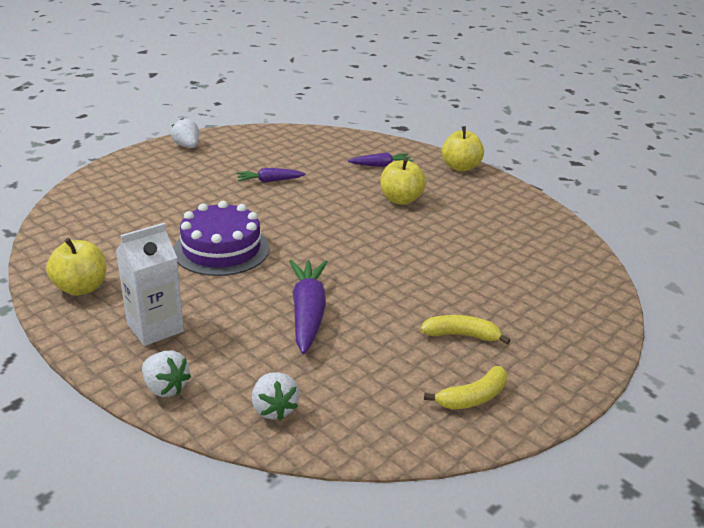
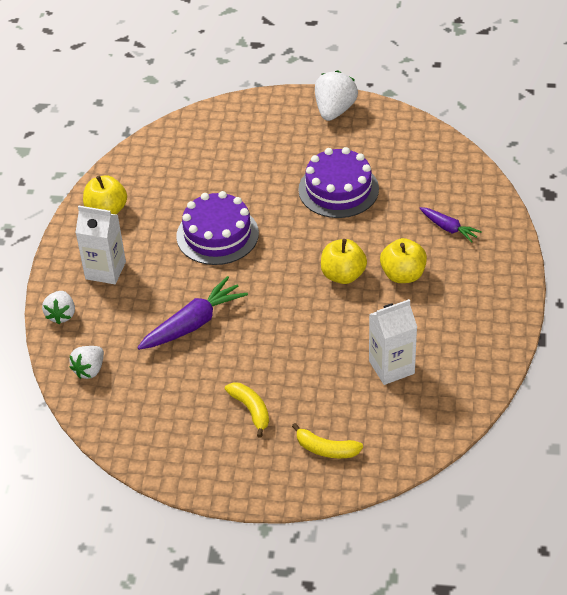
camera: 55 degrees right, 15 degrees up
white strawberry [171,118,199,148] -> white strawberry [315,71,358,121], size x1.53
purple carrot [237,168,305,183] -> purple cake [298,147,379,218]
yellow banana [424,366,507,410] -> yellow banana moved to [292,423,363,458]
yellow apple [442,126,484,172] -> yellow apple moved to [321,239,367,284]
none -> white carton [369,299,417,385]

